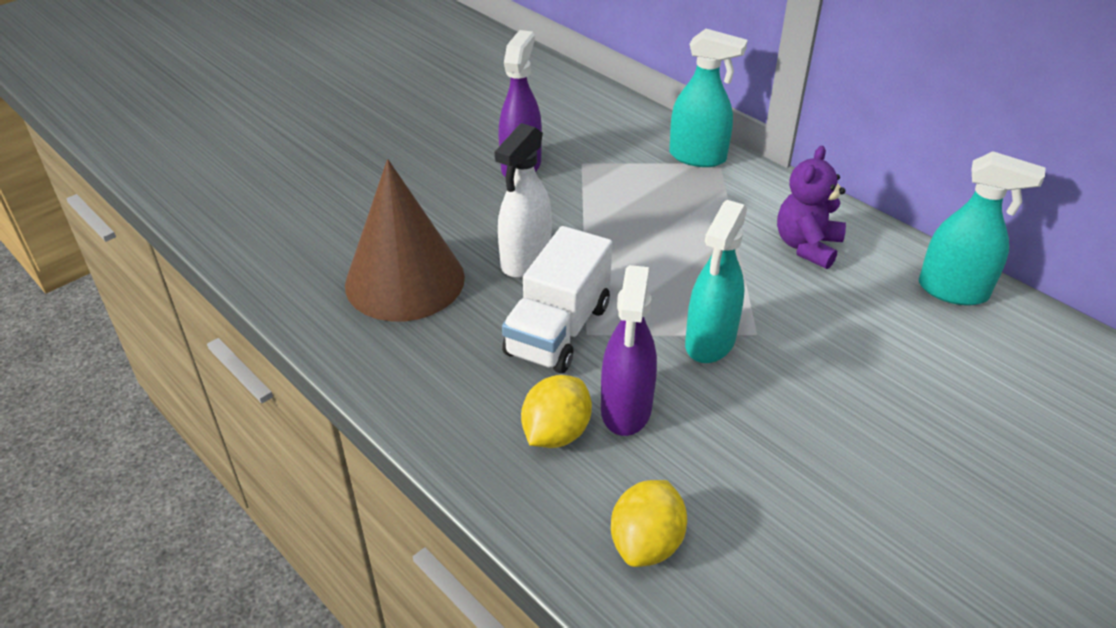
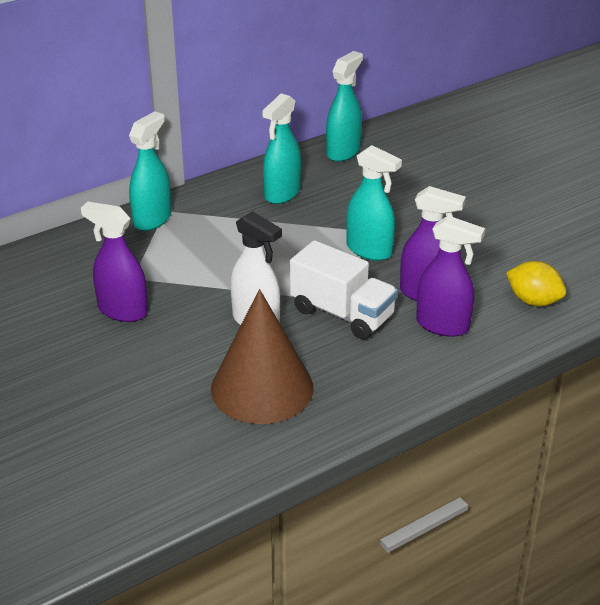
camera: 80 degrees left, 5 degrees down
yellow lemon [521,375,592,448] -> purple spray bottle [416,216,485,337]
purple teddy bear [777,146,846,269] -> turquoise spray bottle [262,93,301,204]

